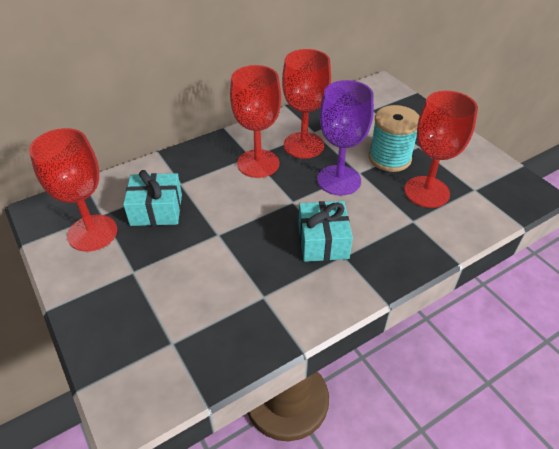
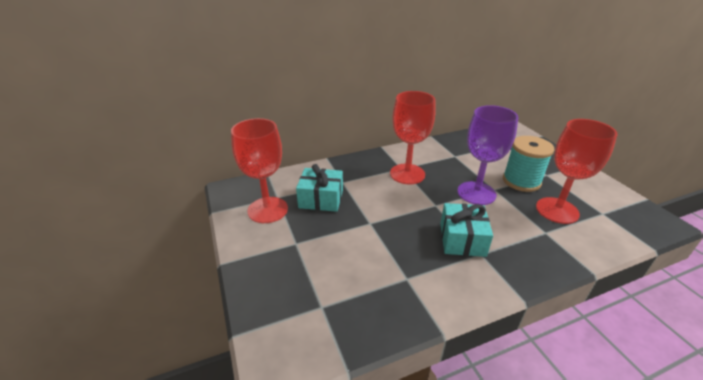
camera: 10 degrees right, 10 degrees down
red goblet [282,49,331,159] -> none

